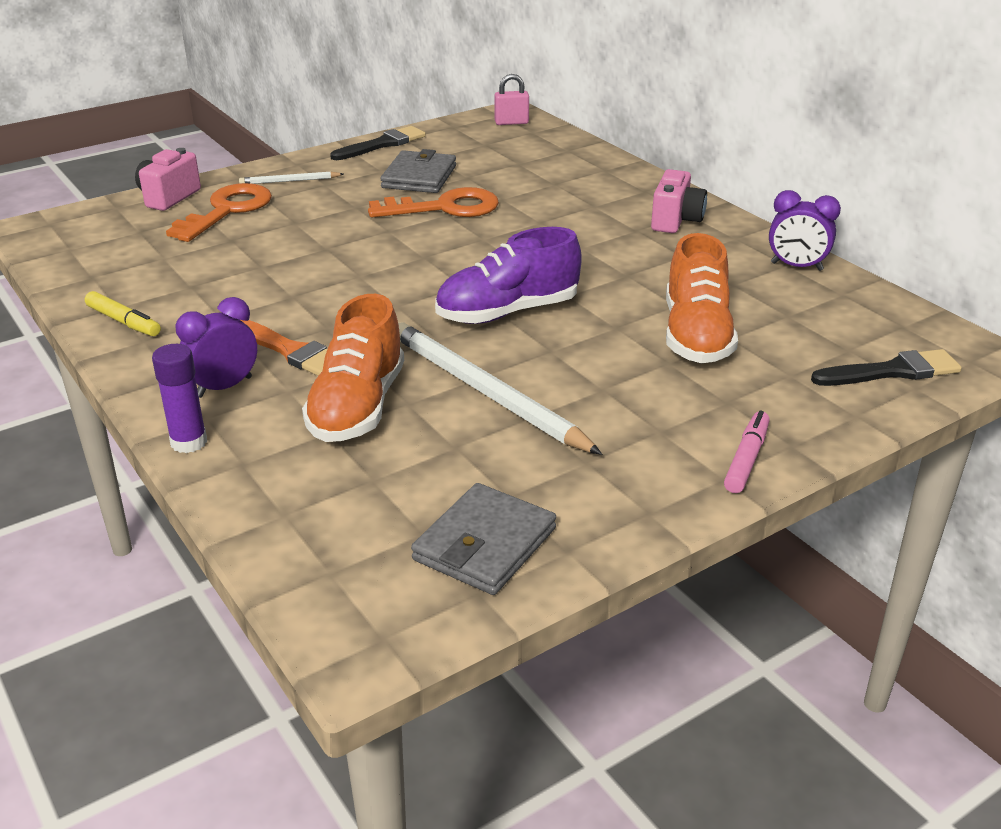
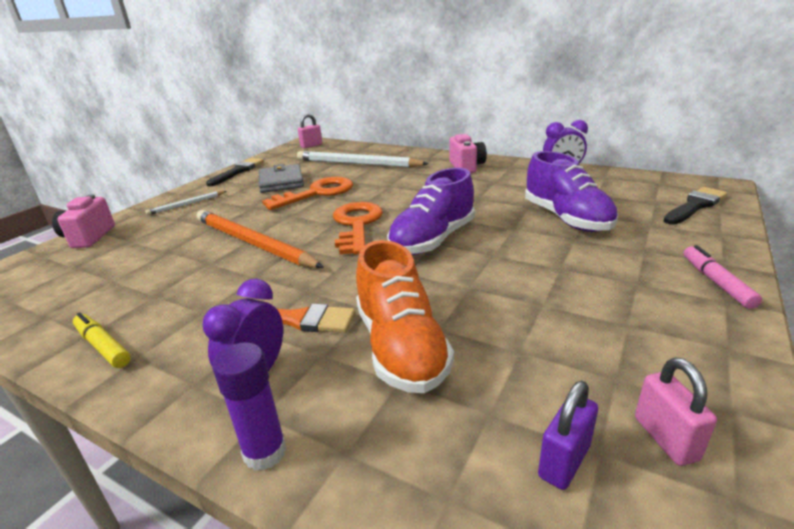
camera: 25 degrees left, 5 degrees down
yellow marker [85,291,161,336] -> yellow marker turned 150 degrees counterclockwise [73,313,131,368]
orange key [166,183,272,242] -> orange key moved to [333,202,383,254]
white pencil [398,322,602,455] -> white pencil moved to [297,151,429,168]
grey wallet [411,483,556,595] -> pink padlock [635,357,717,466]
orange shoe [666,233,738,363] -> purple shoe [525,151,618,232]
none -> orange pencil [196,210,324,268]
none -> purple padlock [538,381,598,490]

